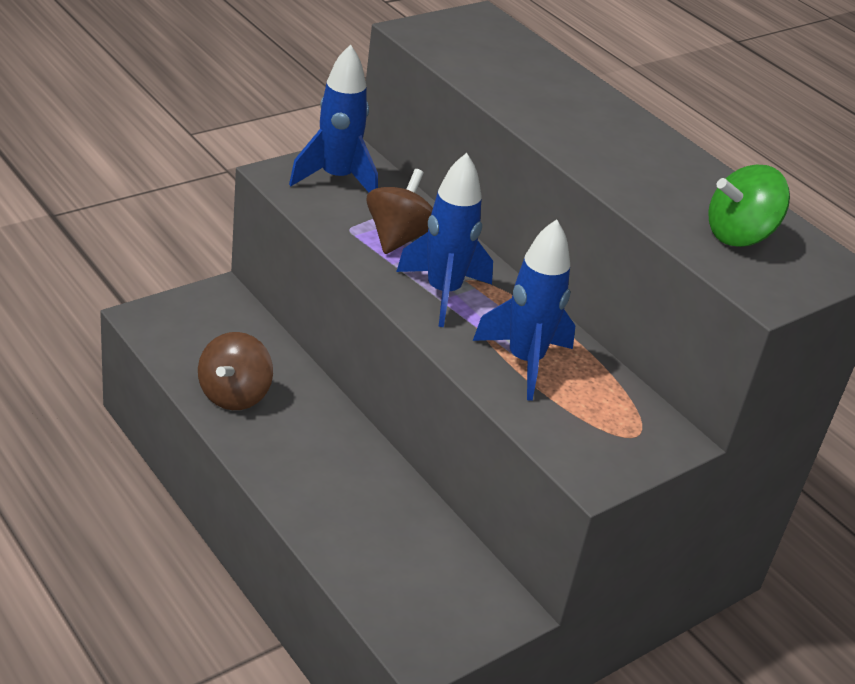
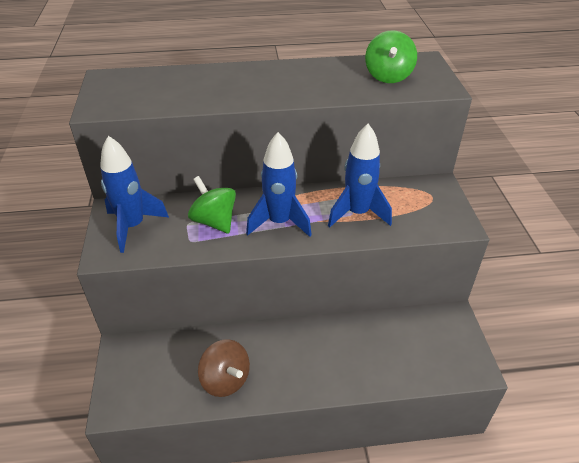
camera: 55 degrees left, 5 degrees up
brown spinning top [367,169,433,254] -> green spinning top [188,176,236,234]

